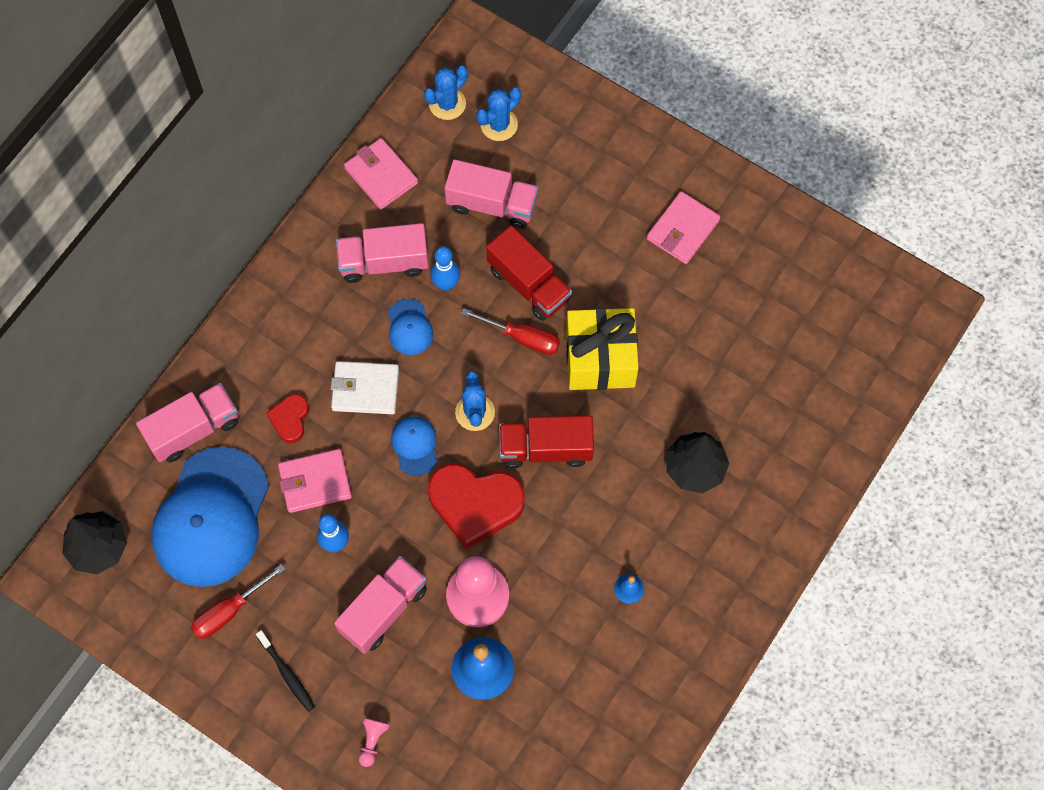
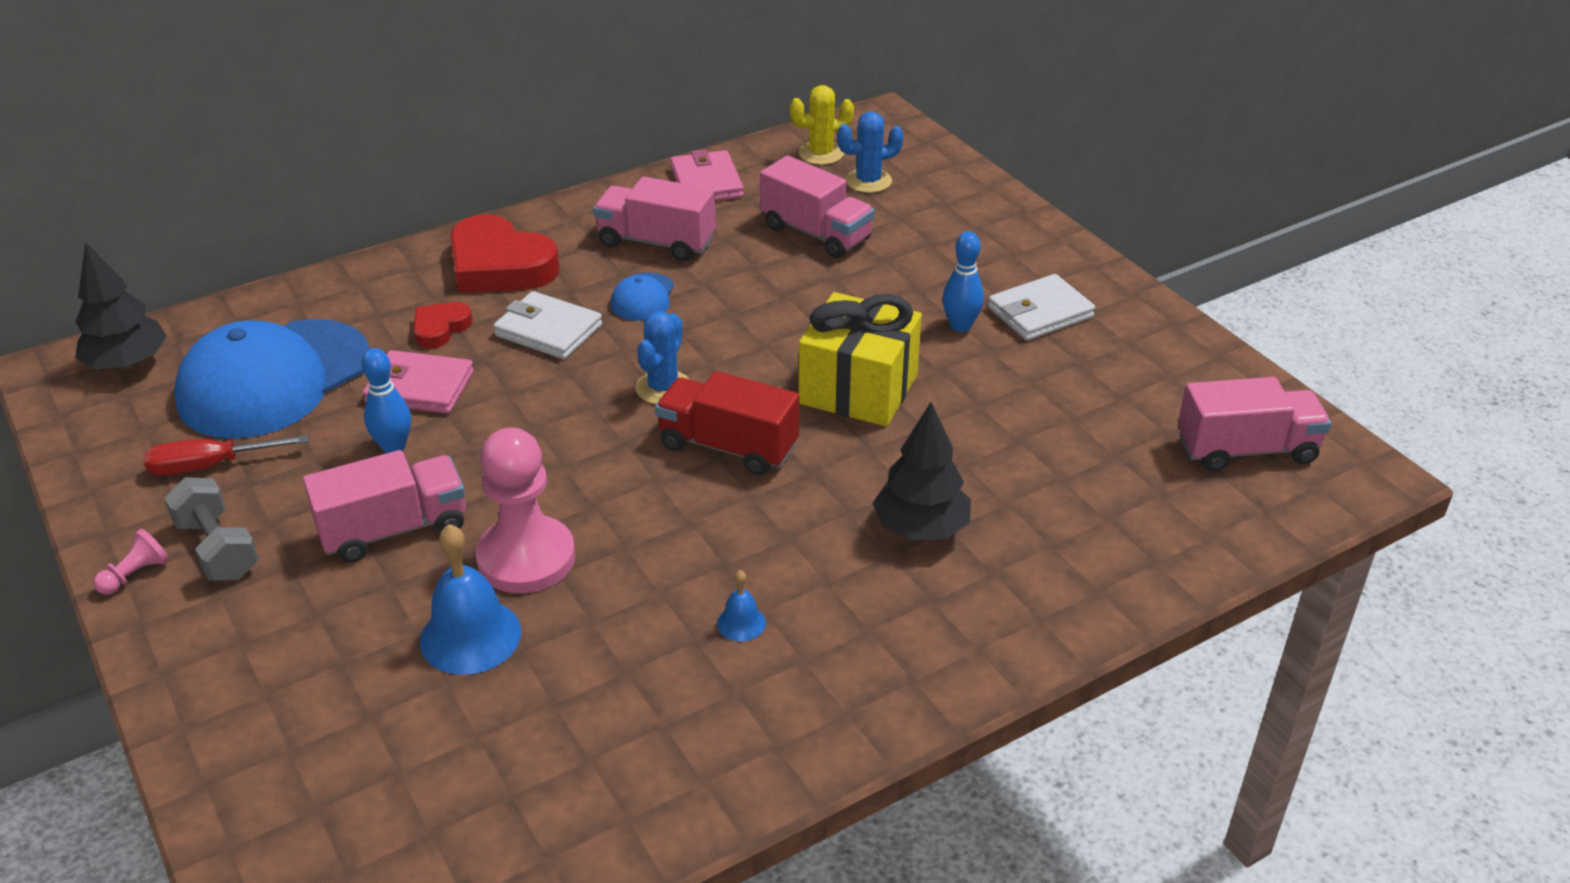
camera: 25 degrees right, 30 degrees down
pink truck [136,383,238,462] -> pink truck moved to [1178,377,1331,472]
black toothbrush [256,630,315,712] -> grey dumbbell [164,477,259,581]
pink pawn [359,718,390,767] -> pink pawn moved to [93,529,170,595]
blue cap [391,416,437,476] -> none
blue cactus [424,66,468,120] -> yellow cactus [790,85,854,165]
red heart [428,464,524,549] -> red heart moved to [450,214,560,293]
blue bowling pin [430,246,460,291] -> blue bowling pin moved to [942,231,984,332]
red screwdriver [461,308,560,355] -> none
red truck [486,226,572,321] -> none
pink wallet [647,191,720,264] -> white wallet [988,274,1095,341]

